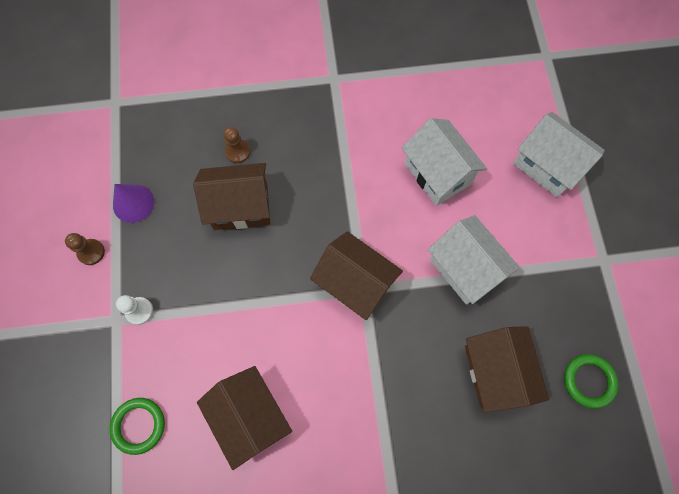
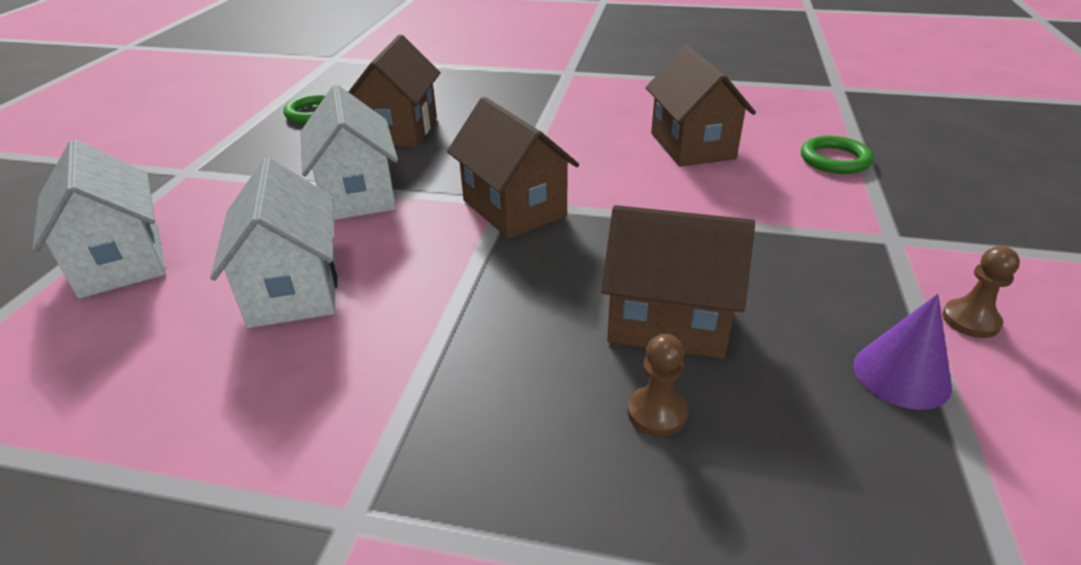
camera: 160 degrees left, 35 degrees down
white pawn [116,295,153,325] -> none

